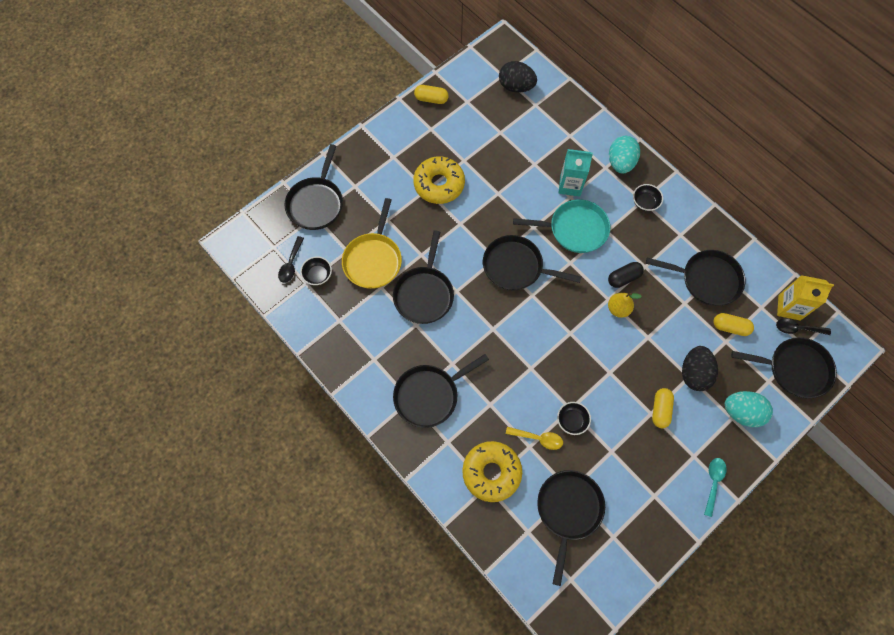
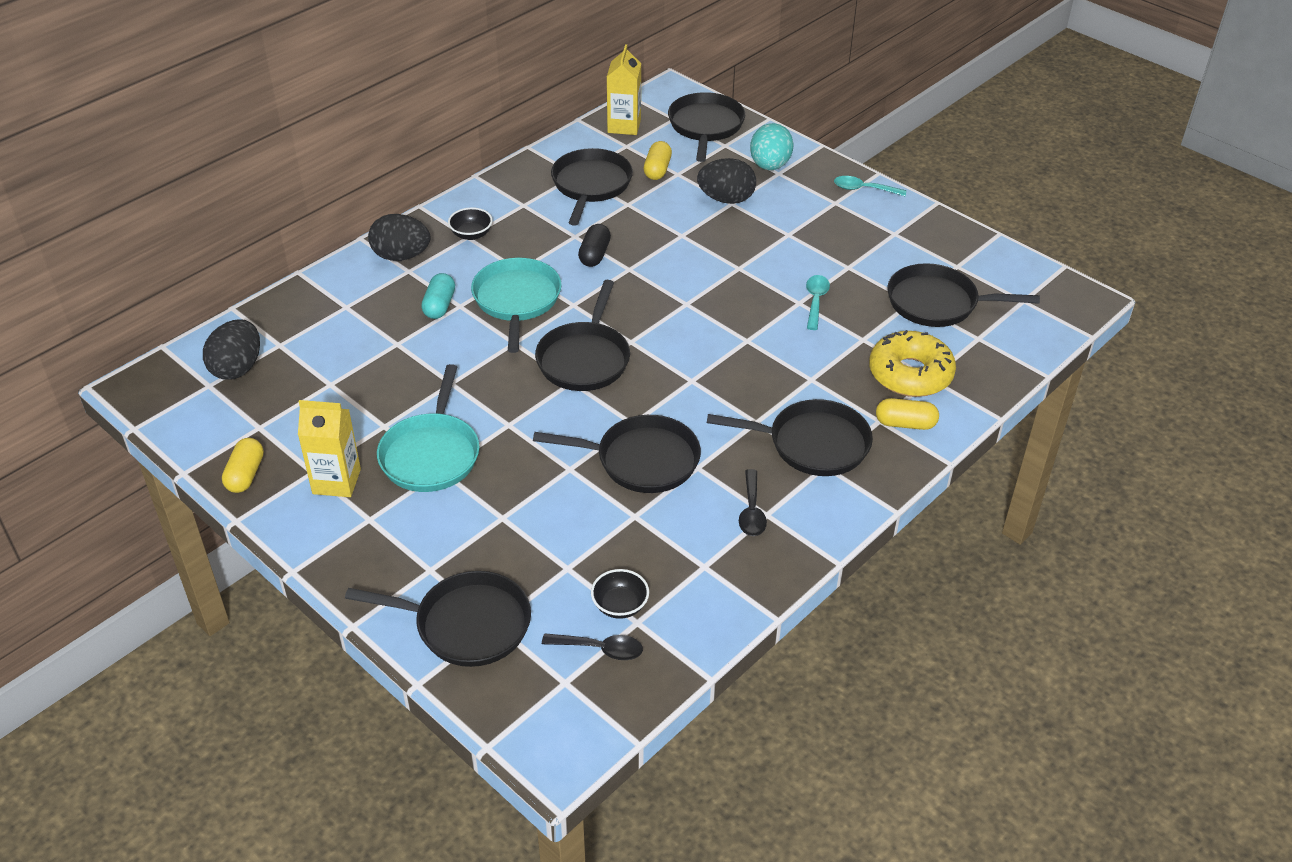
camera: 95 degrees left, 25 degrees down
yellow pan [342,198,402,289] -> none
black pan [393,354,489,428] -> black pan turned 45 degrees counterclockwise [707,399,873,476]
yellow donut [413,156,465,204] -> turquoise pan [377,364,480,492]
yellow spoon [506,427,563,450] -> none
black bowl [557,402,591,435] -> turquoise spoon [806,275,830,330]
turquoise carton [558,149,593,197] -> turquoise capsule [421,273,455,319]
black capsule [608,262,644,288] -> black capsule turned 45 degrees clockwise [578,224,611,267]
yellow pear [608,293,642,318] -> none
turquoise egg [609,136,640,173] -> black egg [368,214,431,261]
yellow capsule [652,388,674,428] -> yellow capsule moved to [876,398,939,430]
black spoon [776,318,831,335] -> black spoon moved to [739,469,767,536]
none -> yellow carton [298,400,361,497]

